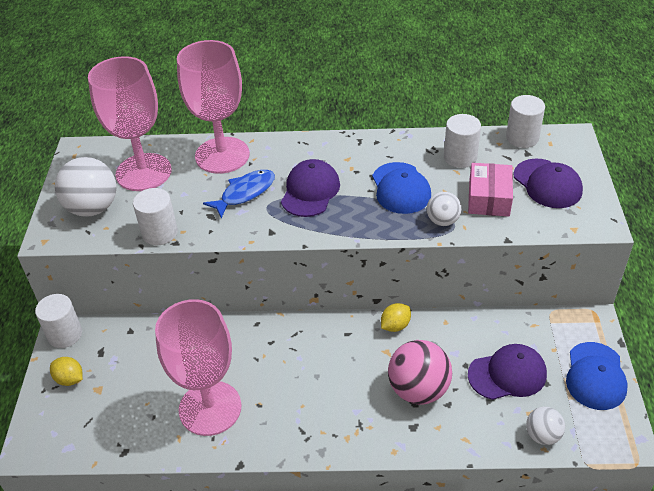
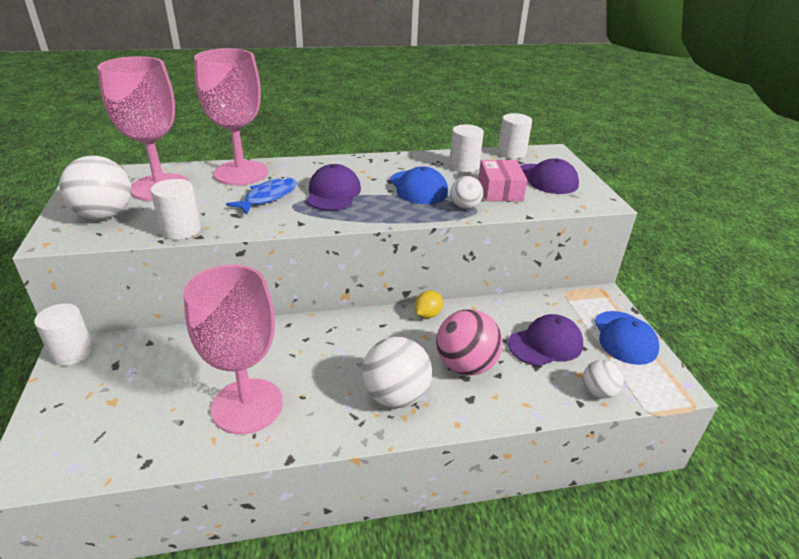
camera: 15 degrees left, 10 degrees down
yellow lemon [50,357,83,386] -> none
none -> white ball [362,337,432,408]

